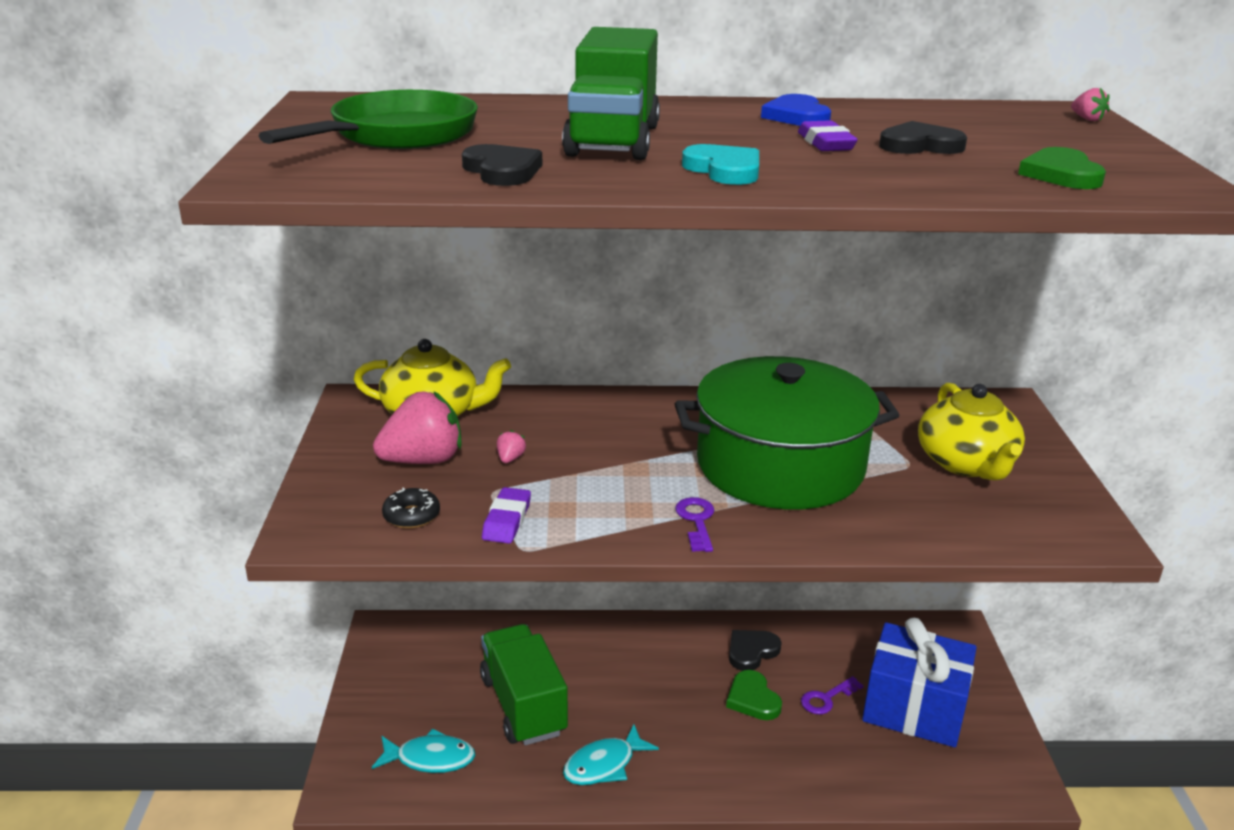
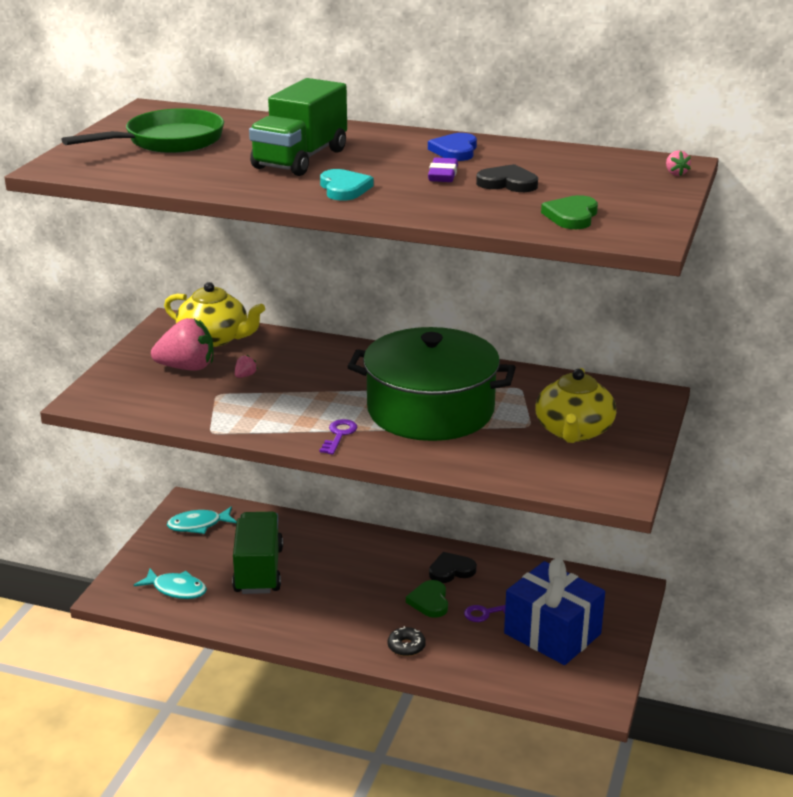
camera: 20 degrees right, 0 degrees up
black donut [382,487,440,529] -> black donut moved to [388,626,426,656]
black heart [462,144,542,186] -> none
purple eraser [482,487,531,544] -> none
turquoise fish [563,724,659,785] -> turquoise fish moved to [167,507,237,534]

